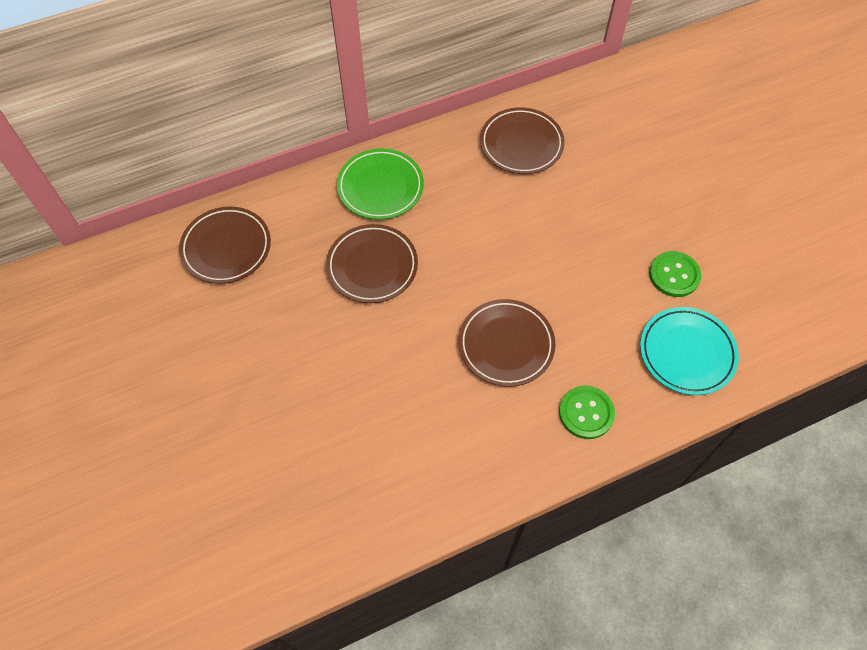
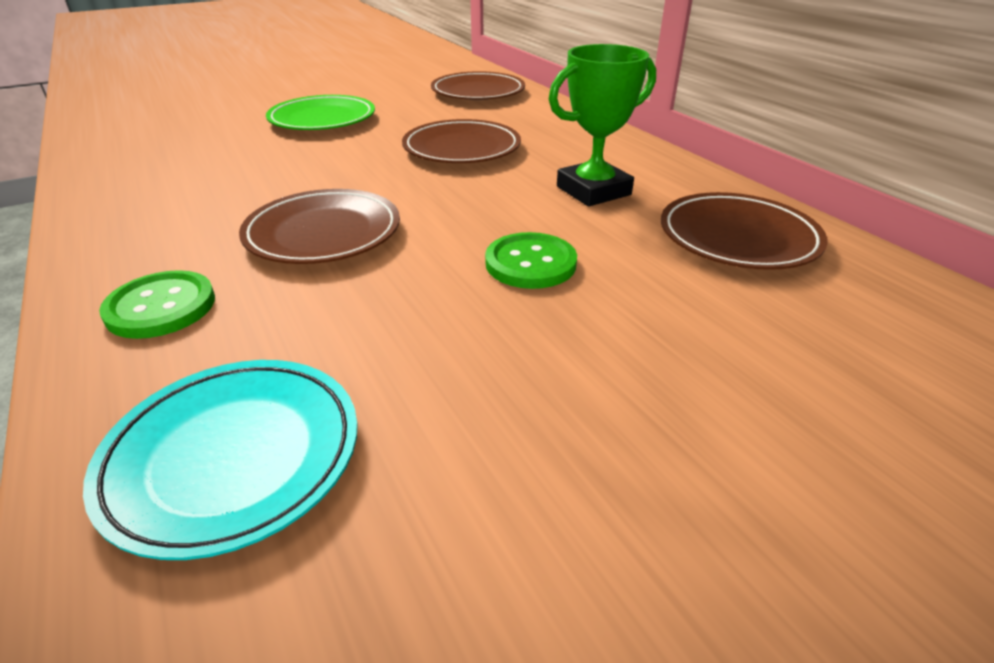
camera: 85 degrees right, 25 degrees down
green plate [337,149,424,220] -> green plate moved to [266,95,375,130]
green button [649,251,701,297] -> green button moved to [485,232,577,289]
none -> green trophy [549,44,656,206]

